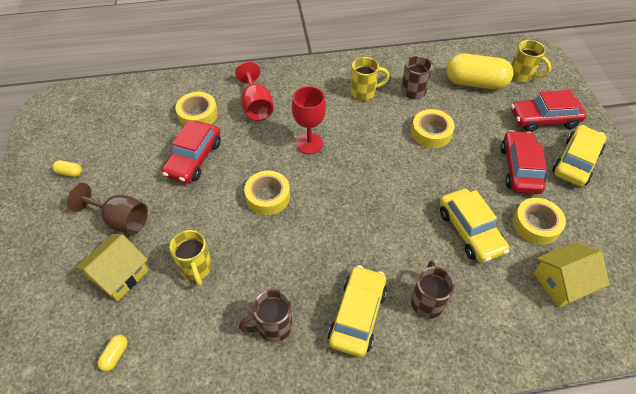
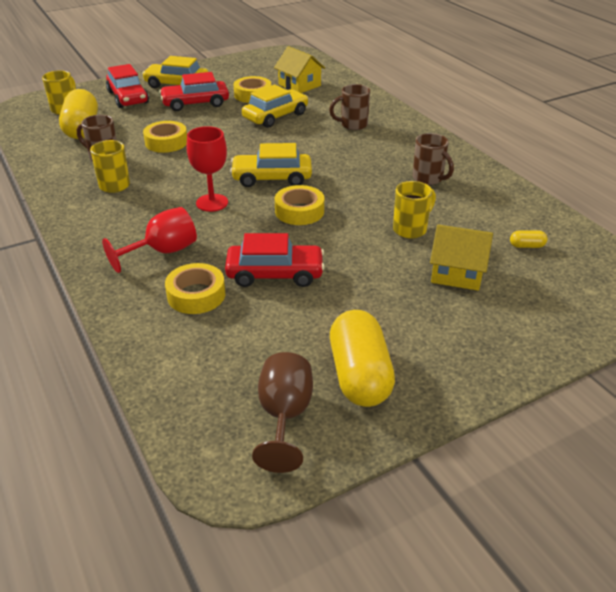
camera: 110 degrees left, 15 degrees down
yellow capsule [52,160,82,177] -> yellow capsule [330,310,395,407], size x2.48
brown goblet [67,183,148,235] -> brown goblet moved to [252,352,313,473]
yellow car [328,265,387,357] -> yellow car moved to [230,143,312,187]

